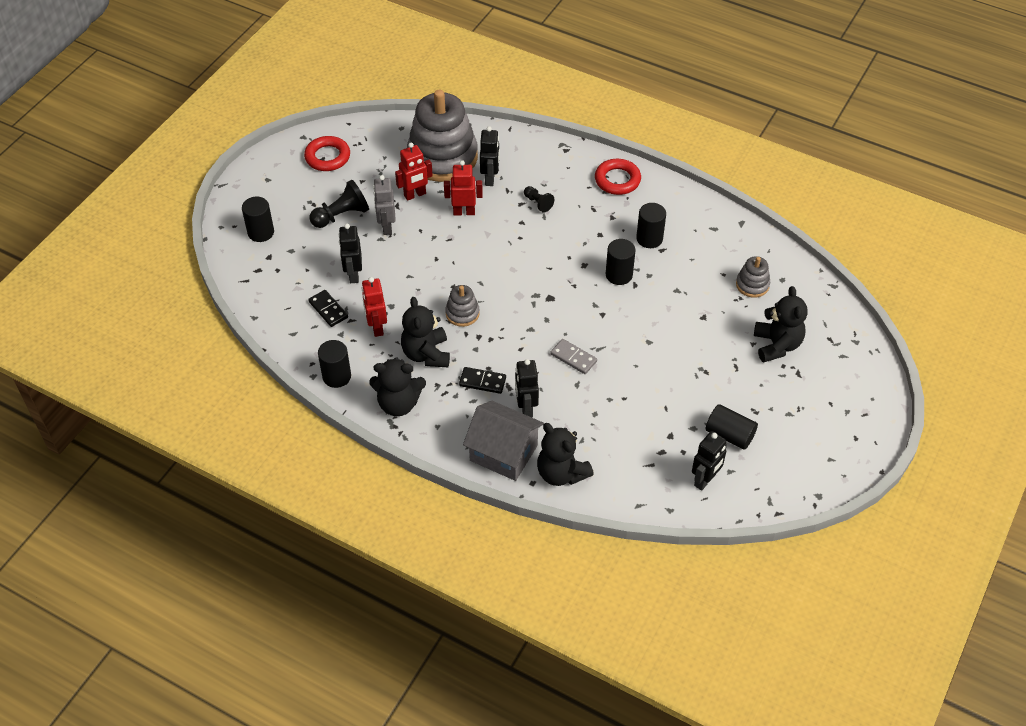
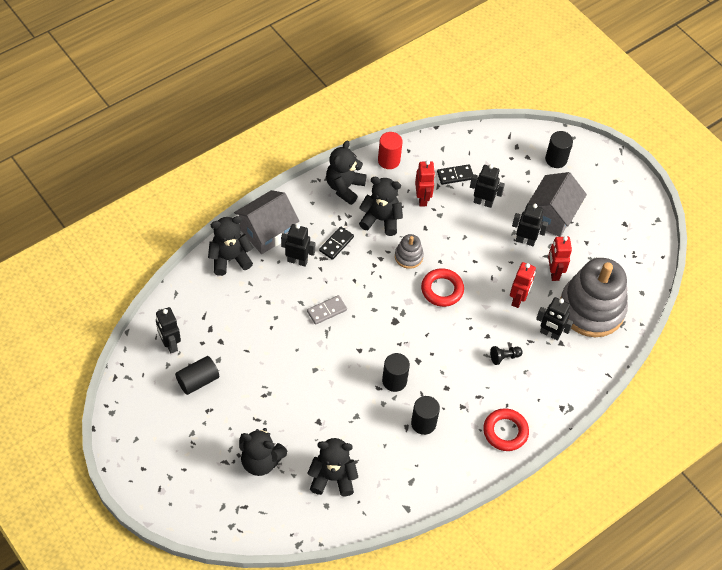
camera: 110 degrees right, 5 degrees up
red ring [304,136,350,171] -> red ring moved to [421,268,464,307]
black pawn [310,180,369,228] -> grey house [528,172,587,237]
black cylinder [318,340,351,388] -> red cylinder [378,132,403,169]
red robot [362,277,387,337] -> red robot turned 75 degrees clockwise [415,160,435,206]
grey robot [373,175,396,235] -> black robot [512,204,548,246]
grey stacking toy [736,256,770,298] -> black teddy bear [307,438,358,497]

